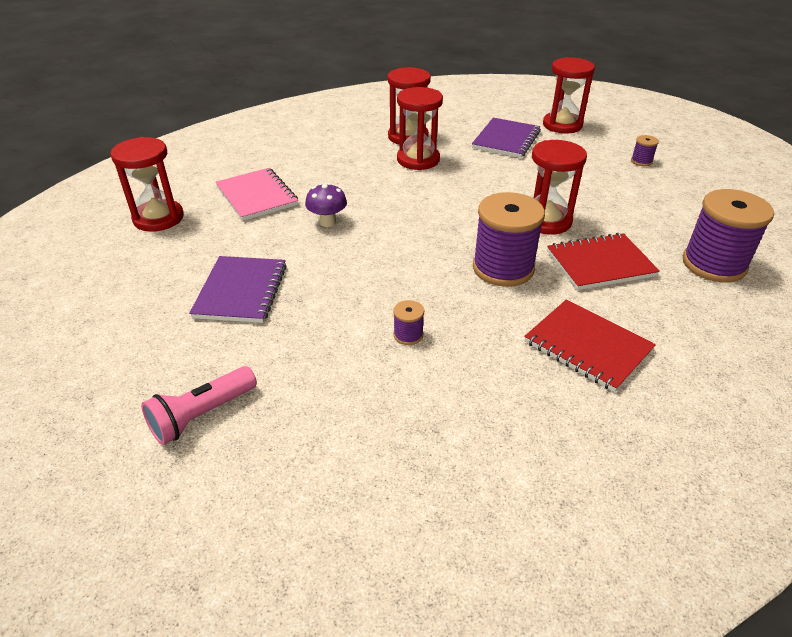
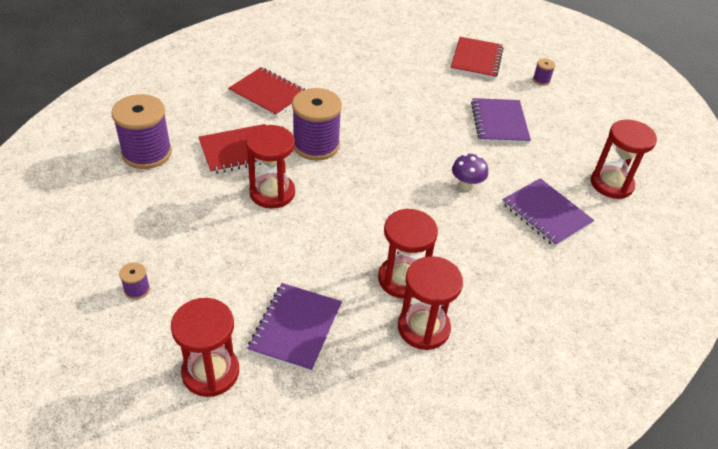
camera: 170 degrees right, 5 degrees up
pink flashlight [141,366,257,445] -> red notebook [450,37,504,79]
pink notebook [215,168,298,221] -> purple notebook [502,178,594,247]
purple spool [393,300,424,345] -> purple spool moved to [533,59,555,86]

